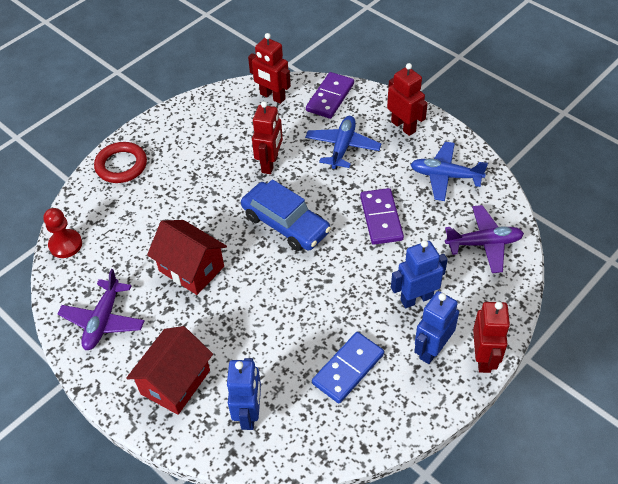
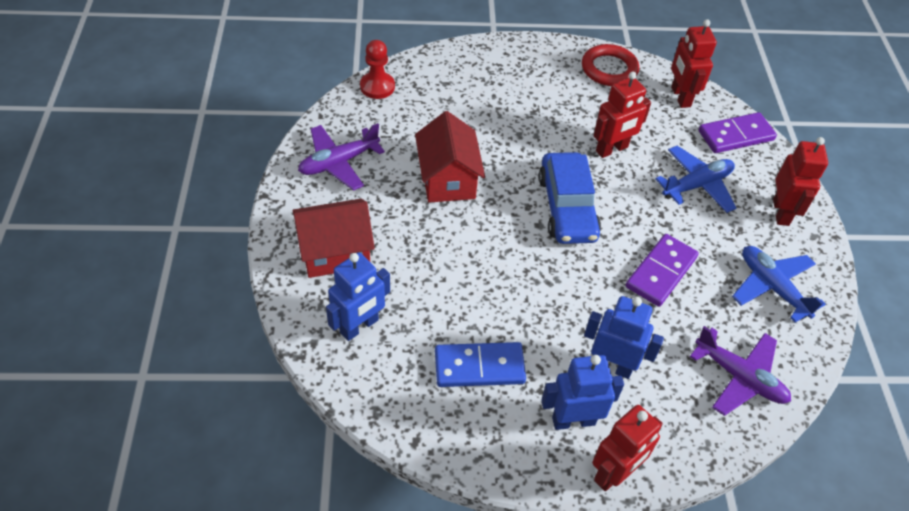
camera: 40 degrees right, 0 degrees up
red ring [94,142,147,183] -> red ring moved to [582,44,639,86]

